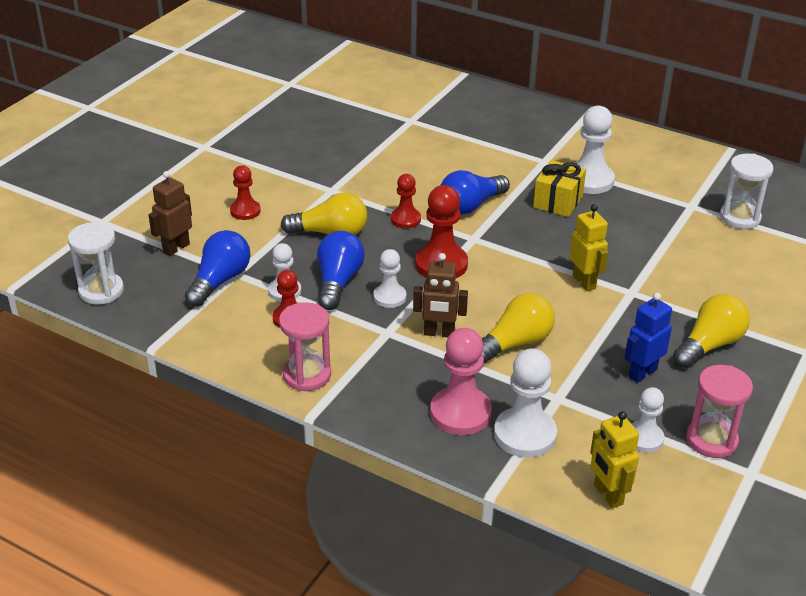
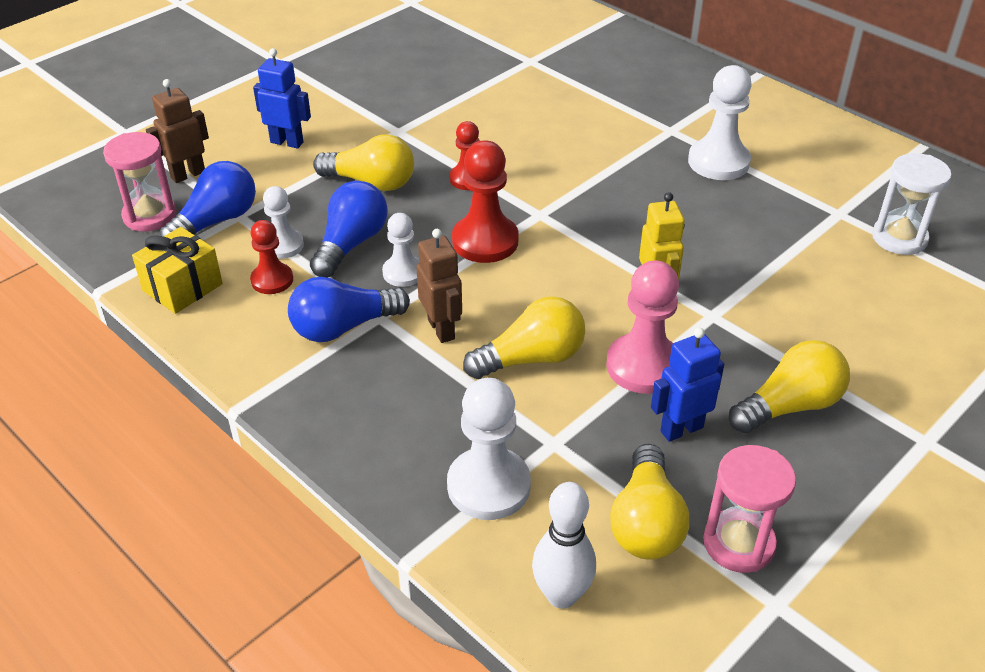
camera: 15 degrees right, 5 degrees up
white hourglass [68,222,124,305] -> none
red pawn [230,165,261,220] -> blue robot [253,48,311,149]
pink hourglass [279,302,331,391] -> pink hourglass moved to [103,132,177,232]
brown robot [413,253,468,337] -> brown robot turned 135 degrees counterclockwise [416,229,462,343]
pink pawn [430,328,492,435] -> pink pawn moved to [606,260,679,394]
blue light bulb [441,170,510,215] -> blue light bulb moved to [288,277,410,342]
yellow gift [533,160,586,217] -> yellow gift moved to [132,227,223,314]
yellow robot [590,411,639,508] -> white bowling pin [532,482,596,609]
white pawn [632,387,664,452] -> yellow light bulb [610,444,689,560]

